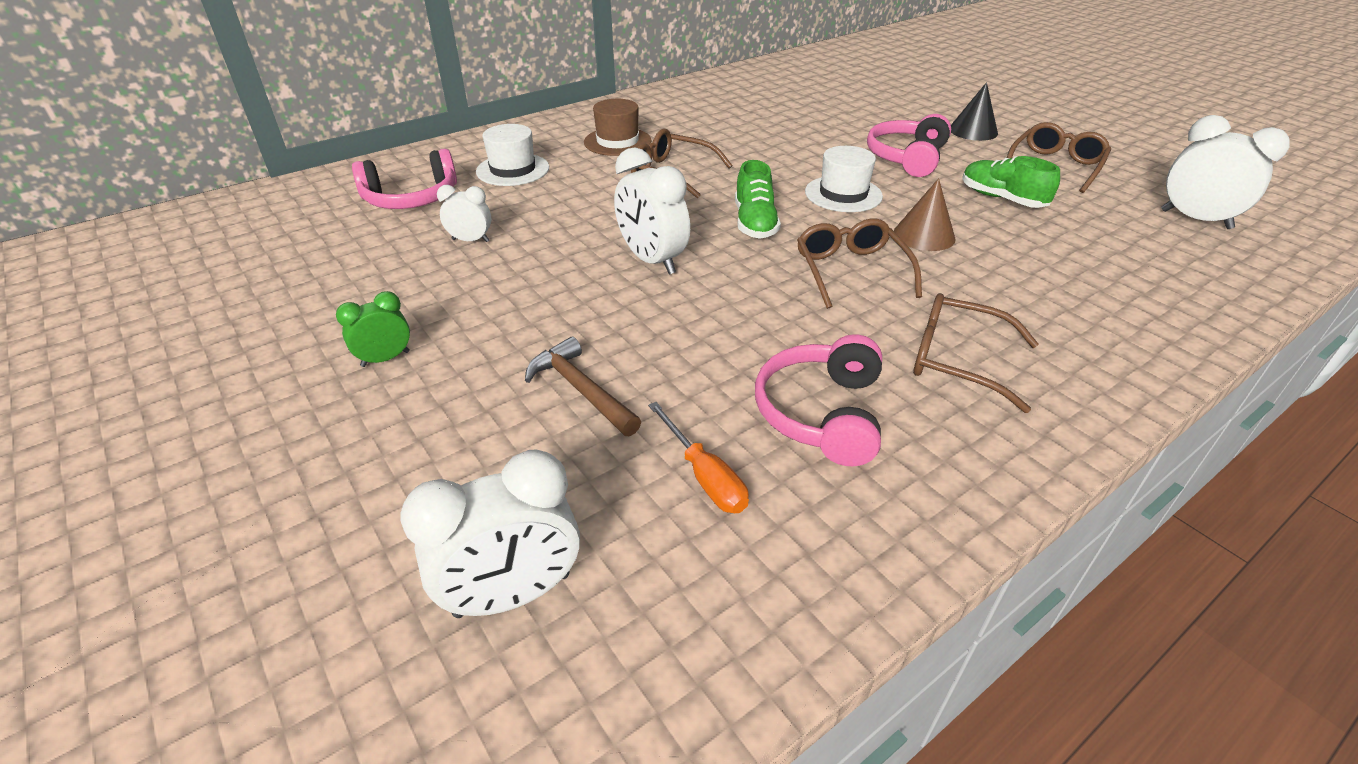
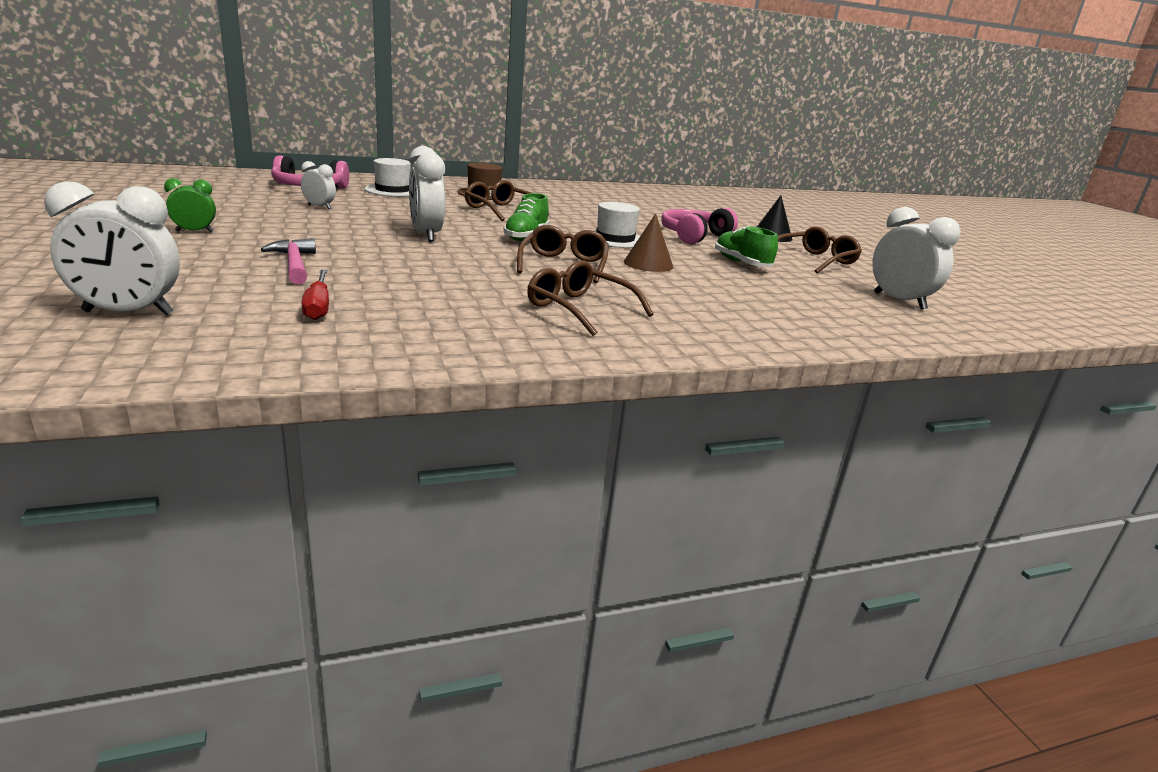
camera: 15 degrees right, 15 degrees down
brown hammer [525,337,641,436] -> pink hammer [260,238,316,284]
orange screwdriver [648,402,749,513] -> red screwdriver [302,270,329,320]
pink headphones [755,334,882,466] -> none

